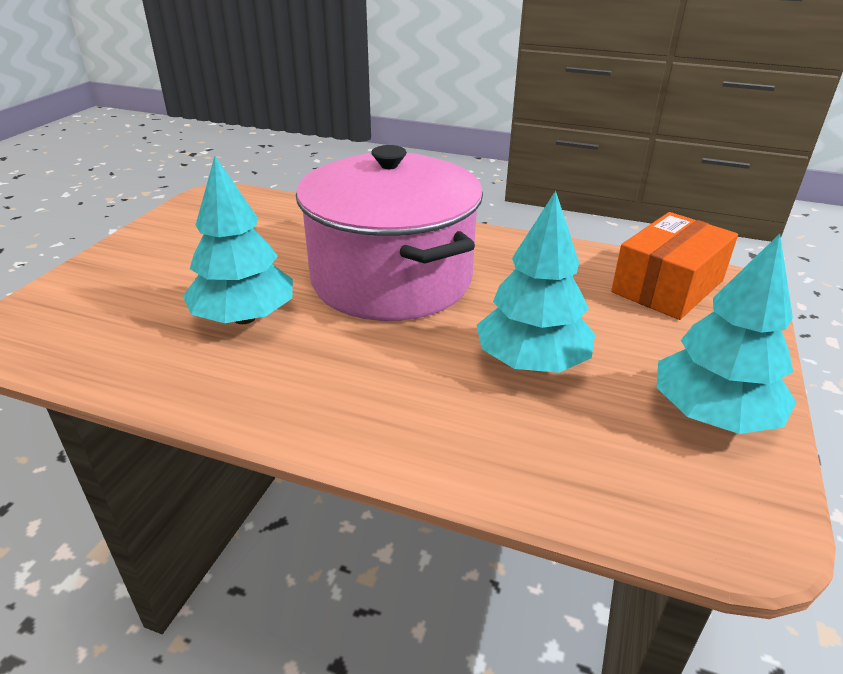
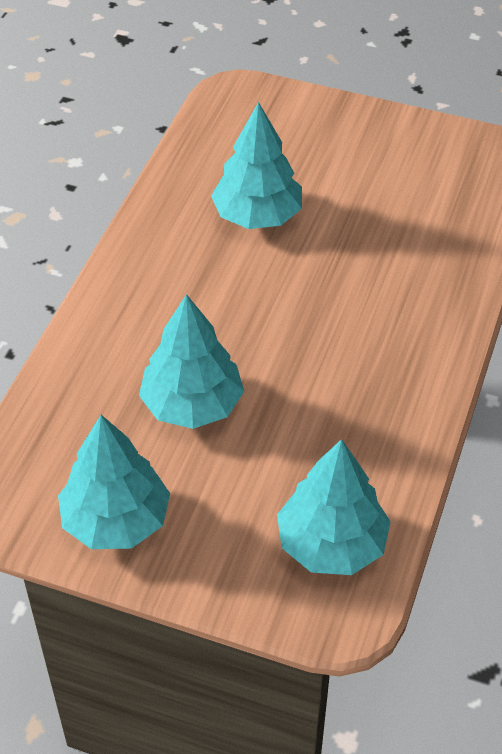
camera: 90 degrees right, 15 degrees up
pink pot [296,145,483,321] -> none
orange box [611,212,738,320] -> turquoise tree [277,439,391,575]

